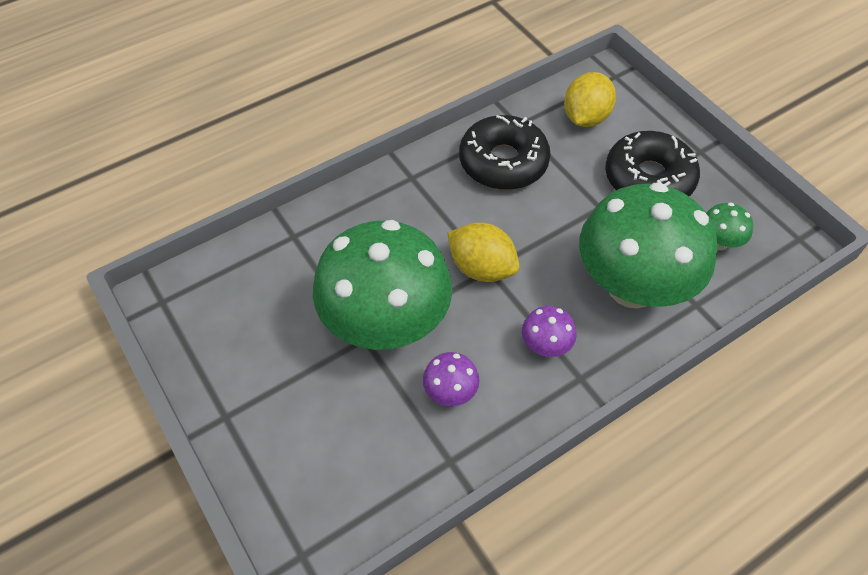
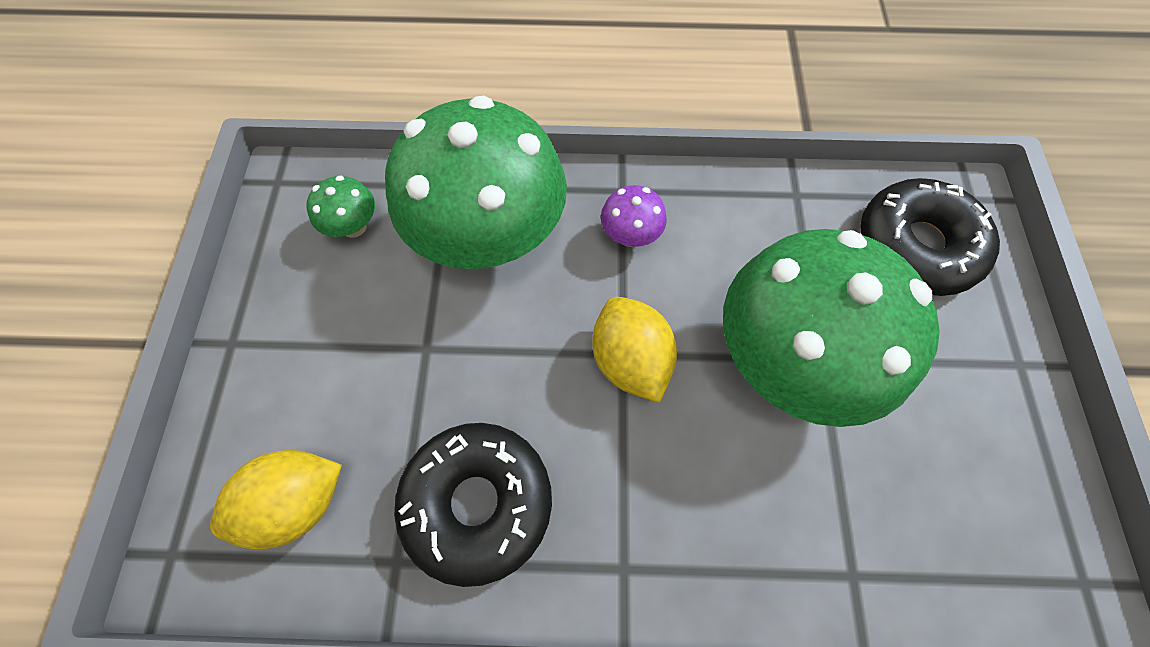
camera: 145 degrees left, 10 degrees up
purple mushroom [423,352,479,406] -> none
black donut [605,131,700,197] -> black donut moved to [860,178,1000,296]

